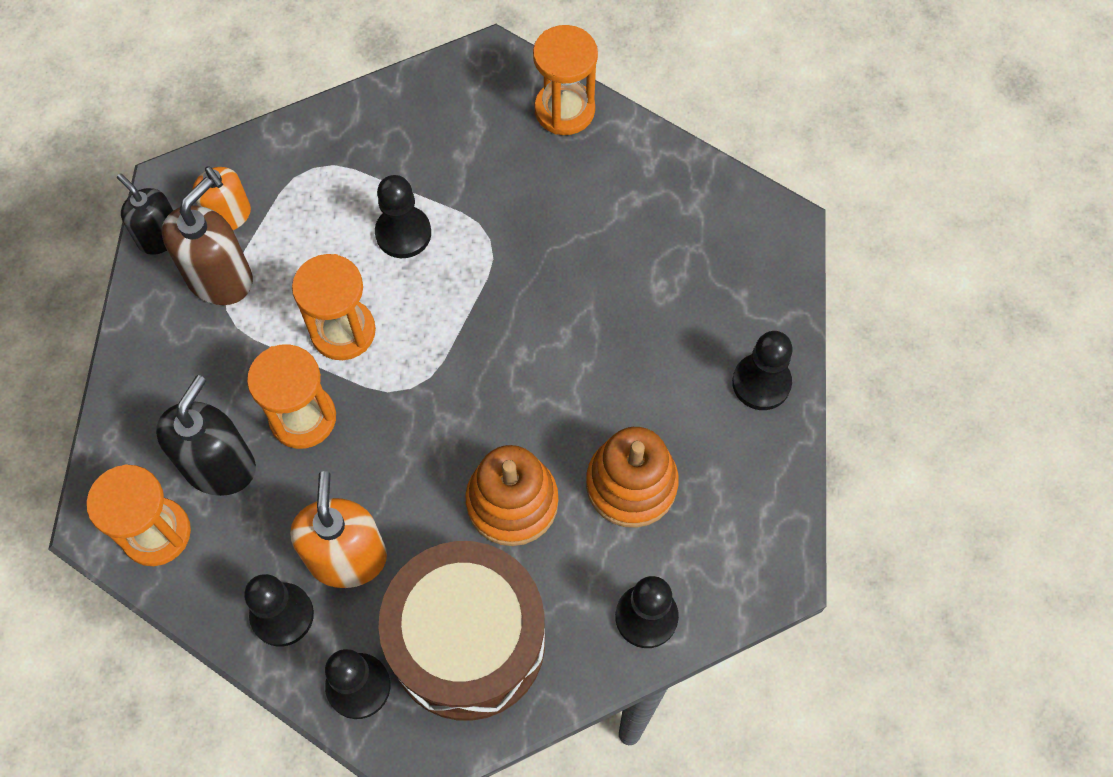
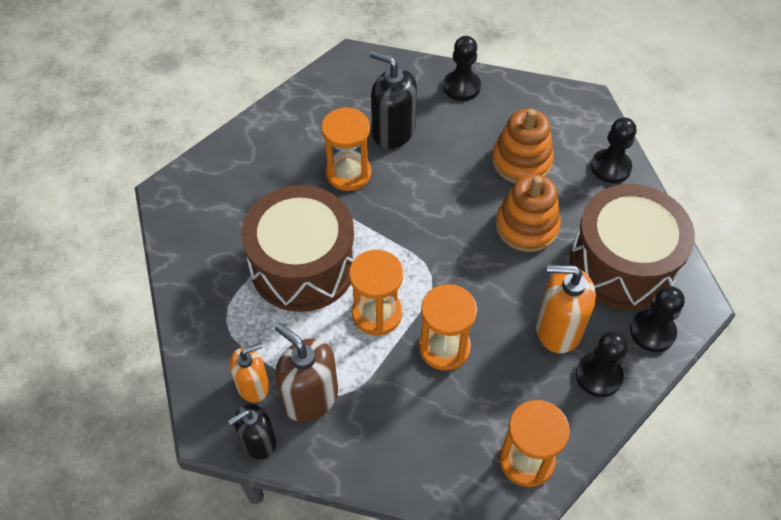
camera: 80 degrees left, 10 degrees down
black soap dispenser [156,375,256,496] -> black soap dispenser moved to [370,50,417,149]
black pawn [375,175,431,258] -> brown drum [242,185,356,312]
orange hourglass [533,25,598,135] -> orange hourglass moved to [321,107,371,191]

